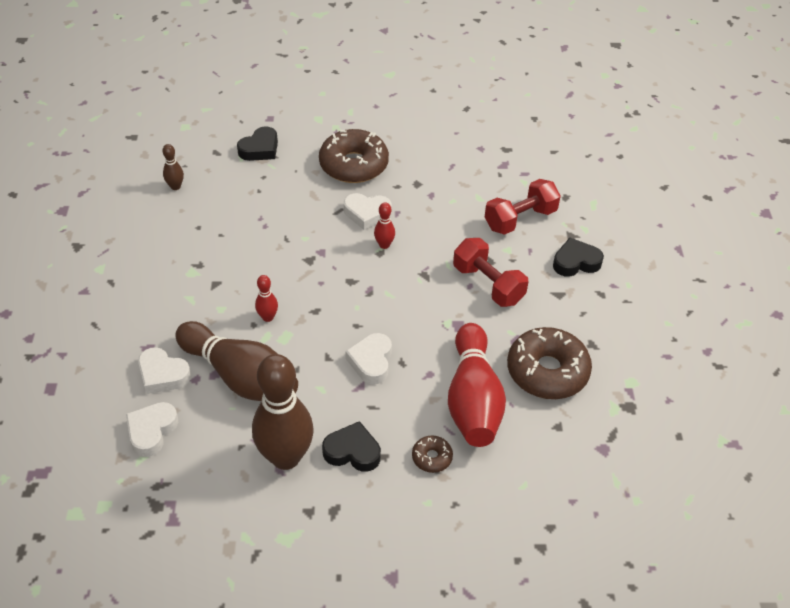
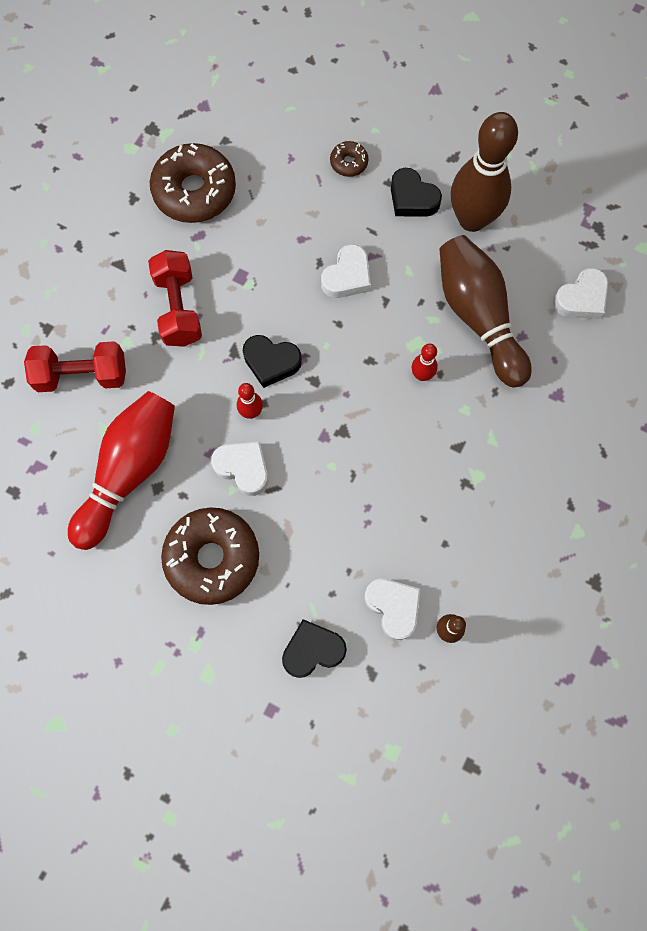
camera: 150 degrees left, 25 degrees up
white heart [138,347,191,394] -> white heart moved to [365,579,421,640]
red bowling pin [448,323,506,447] -> red bowling pin moved to [68,391,175,550]
black heart [553,238,604,277] -> black heart moved to [243,335,302,388]

